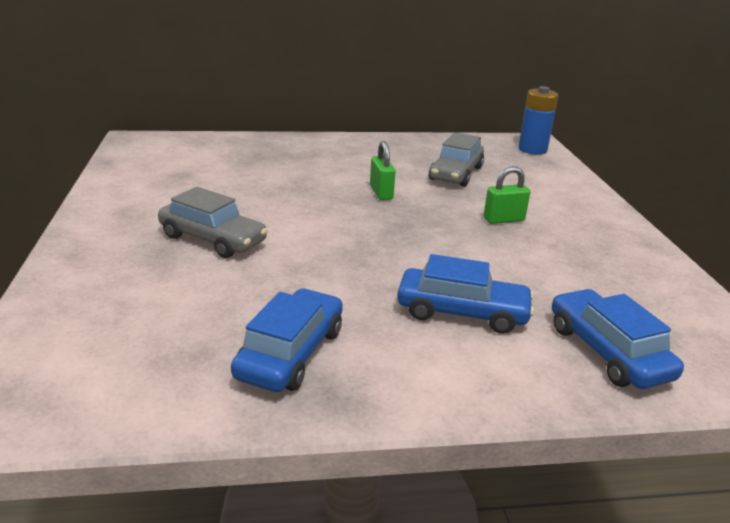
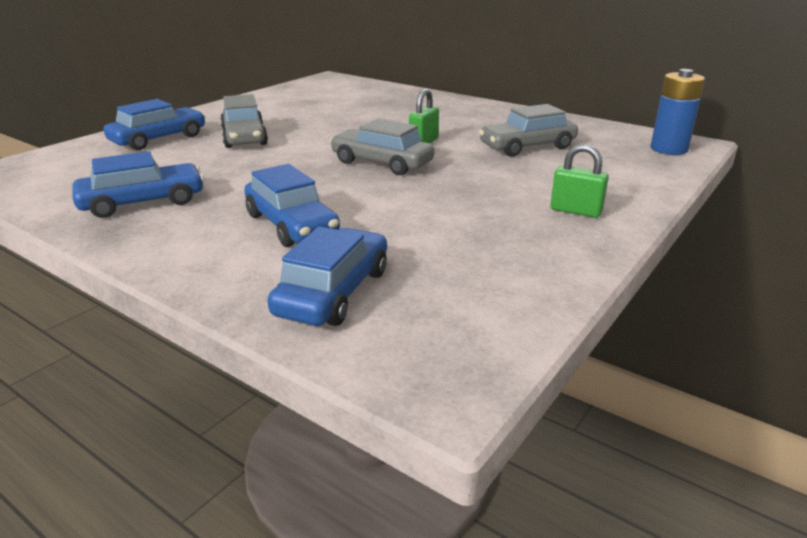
camera: 45 degrees right, 0 degrees up
green padlock [483,166,530,224] -> green padlock moved to [550,144,609,218]
none -> blue car [104,99,205,150]
none -> grey car [330,119,434,175]

